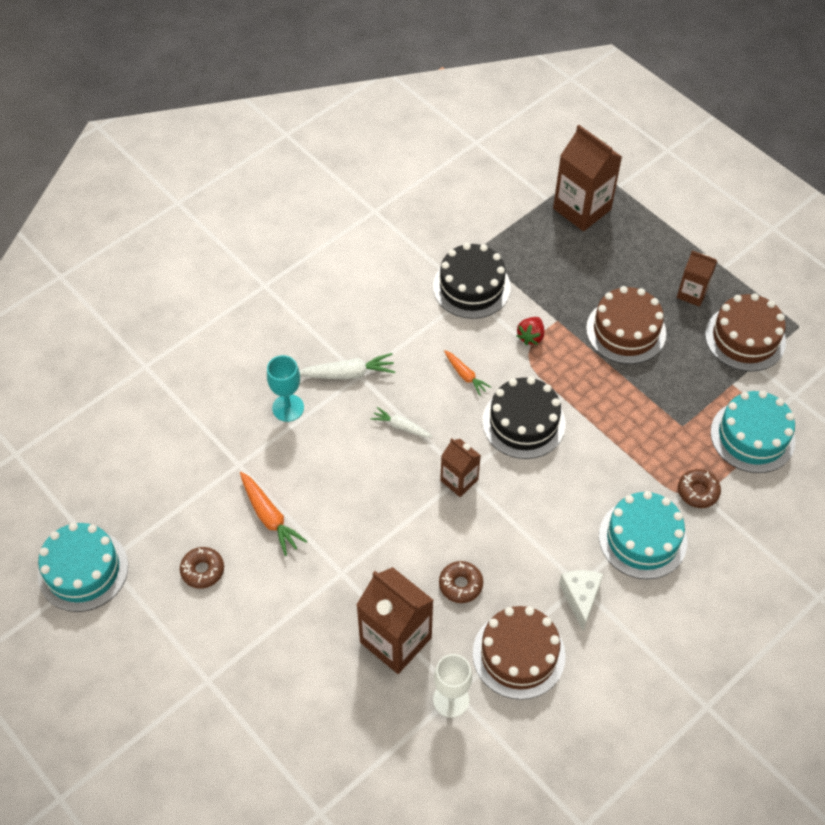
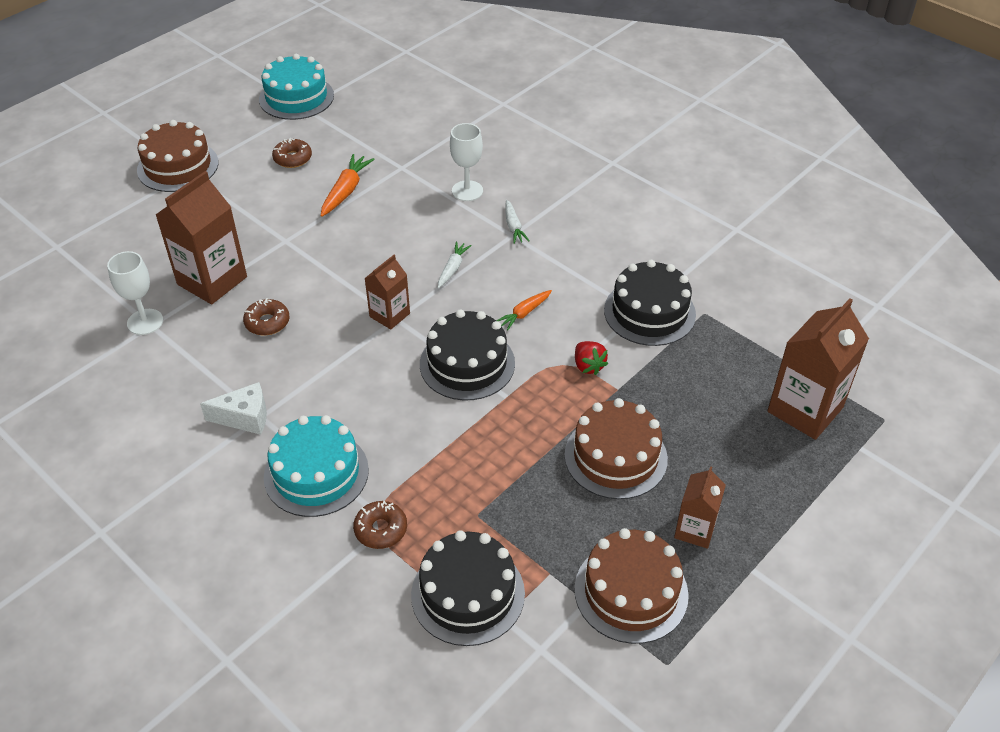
camera: 85 degrees right, 10 degrees down
orange carrot [240,472,307,556] -> orange carrot turned 150 degrees clockwise [321,154,375,217]
turquoise goblet [267,355,304,422] -> white goblet [450,123,483,201]
white carrot [299,353,395,379] -> white carrot [505,200,530,244], size x0.65
brown cake [473,606,566,700] -> brown cake moved to [137,120,219,192]
red strawberry [517,317,544,345] -> red strawberry turned 135 degrees counterclockwise [575,341,608,375]
turquoise cake [710,390,796,473] -> black cake [411,530,525,646]

